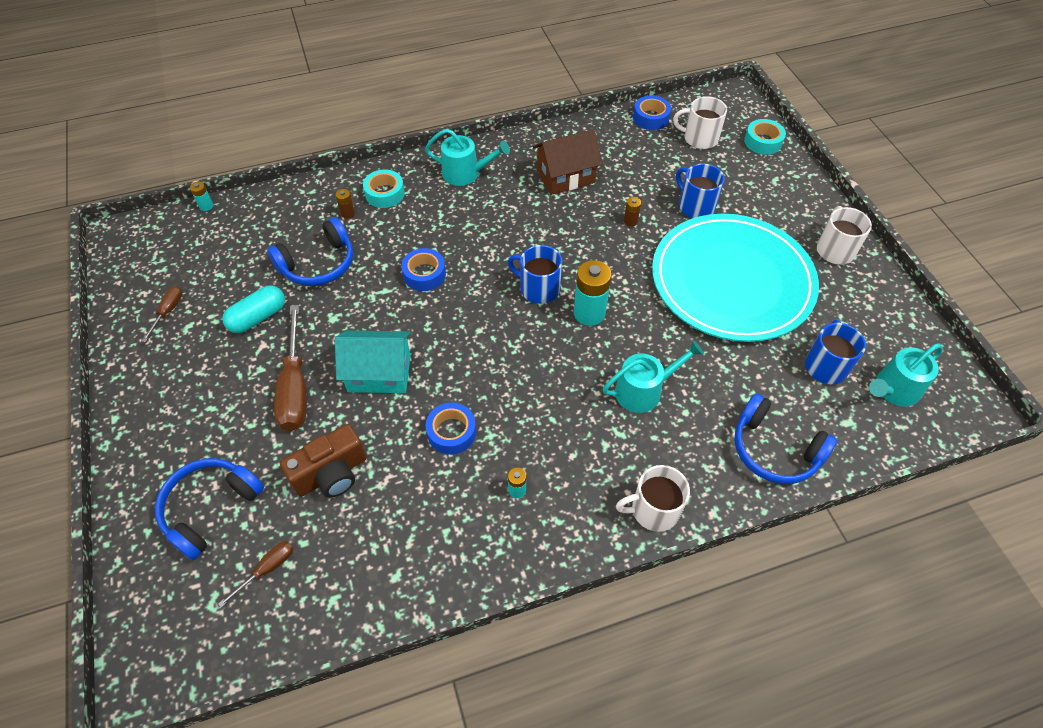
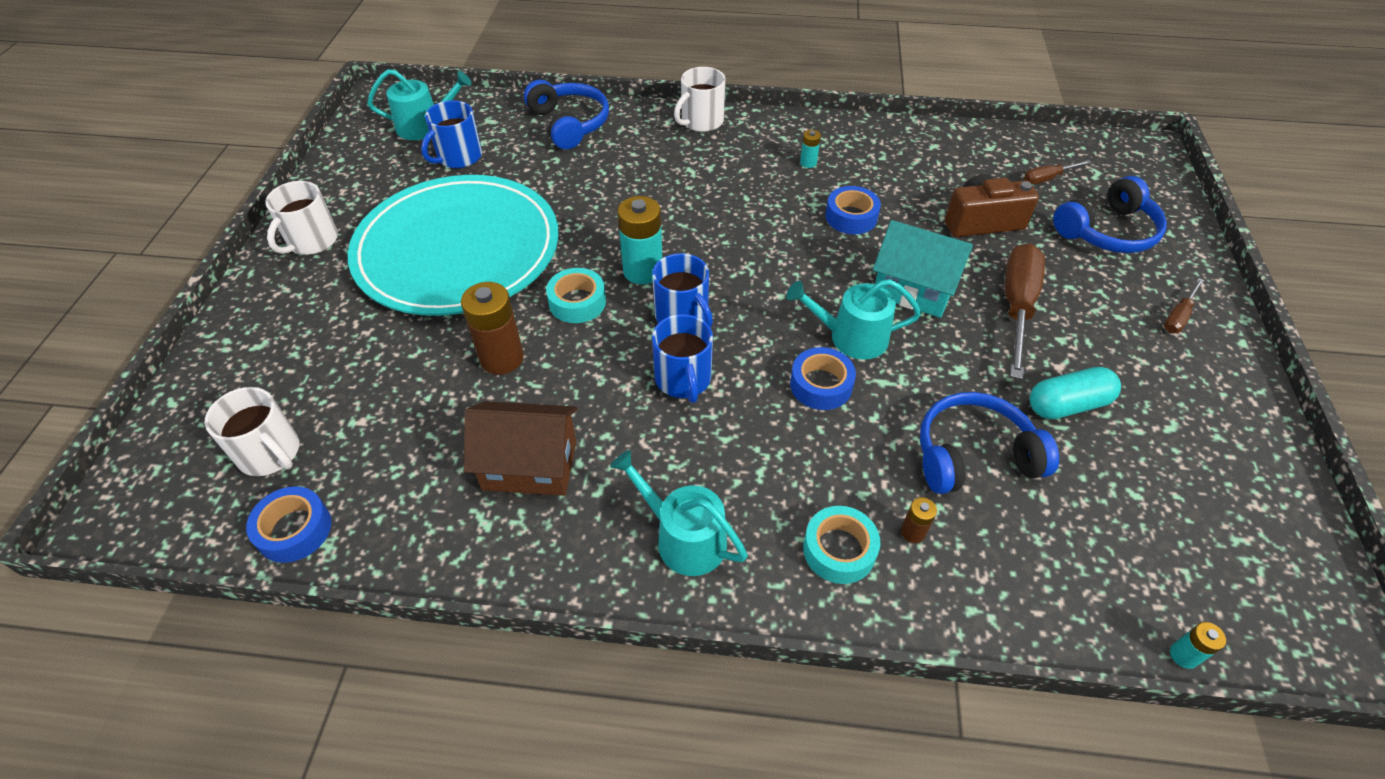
camera: 155 degrees left, 5 degrees down
brown screwdriver [142,286,182,342] -> brown screwdriver moved to [1164,278,1204,333]
turquoise watering can [603,340,704,413] -> turquoise watering can moved to [786,279,921,360]
white mug [616,465,690,532] -> white mug turned 120 degrees clockwise [674,67,726,132]
brown battery [624,197,641,227] -> brown battery [461,282,524,375], size x2.09
blue mug [676,164,725,218] -> blue mug moved to [652,314,713,403]
turquoise tape [744,119,786,155] -> turquoise tape moved to [546,268,606,323]

